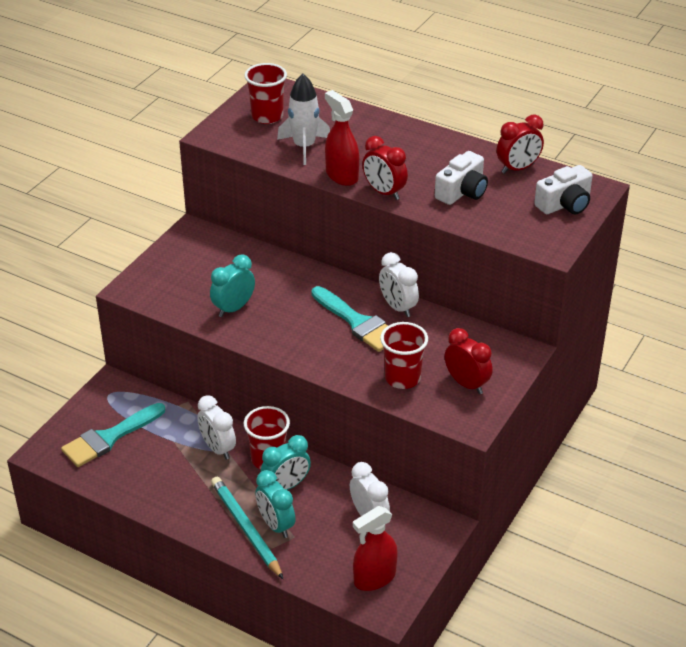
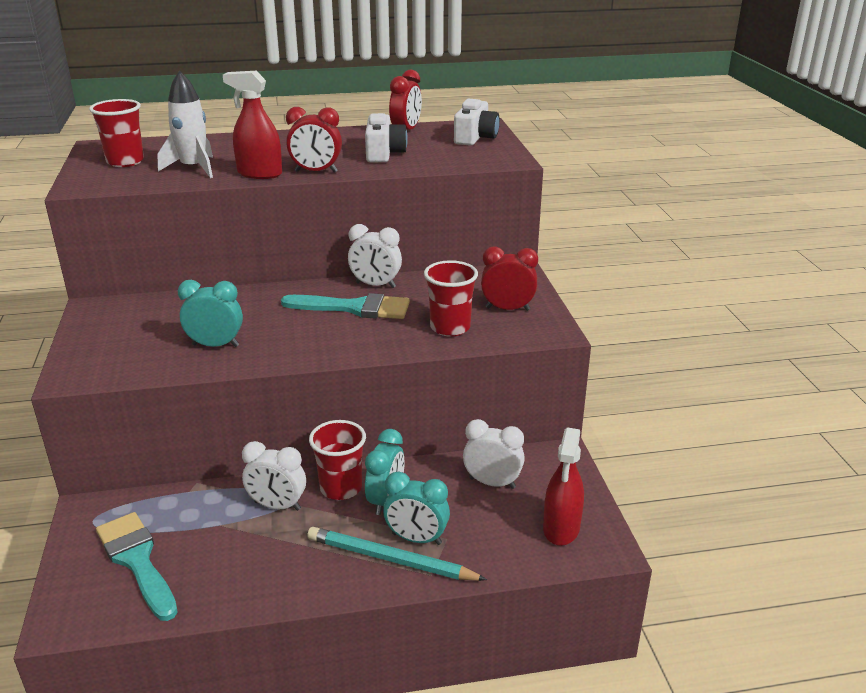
camera: 40 degrees left, 10 degrees down
turquoise brush [61,403,165,467] -> turquoise brush turned 135 degrees clockwise [96,512,178,621]
turquoise clock [210,254,255,317] -> turquoise clock turned 90 degrees clockwise [178,280,243,347]

